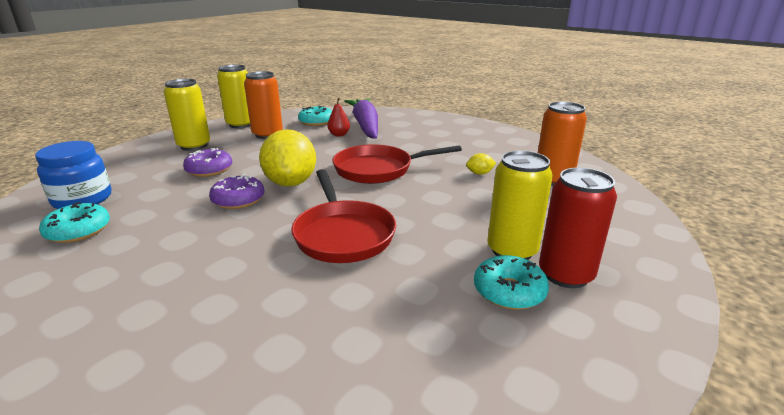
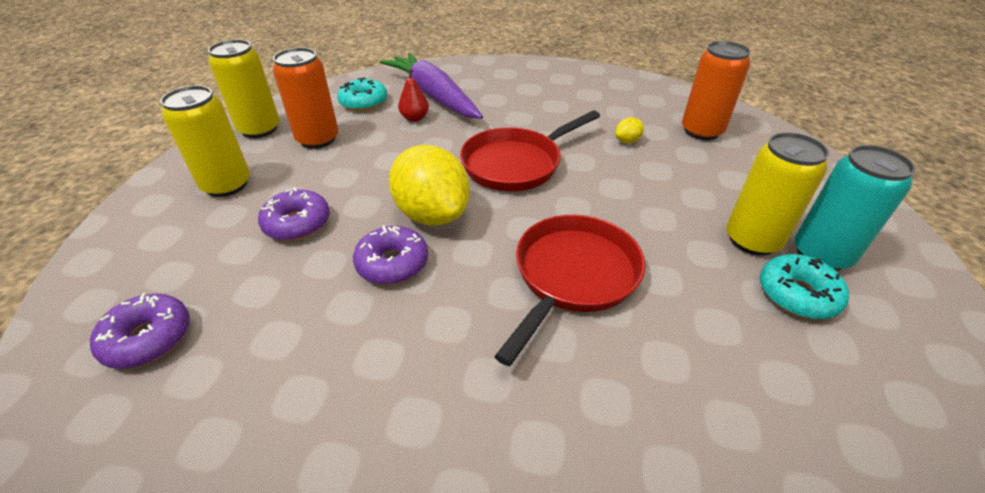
camera: 25 degrees left, 15 degrees up
blue jar [35,141,111,209] -> purple donut [90,293,190,369]
turquoise donut [39,202,110,243] -> none
red pan [291,169,396,263] -> red pan turned 105 degrees counterclockwise [494,215,646,366]
red can [539,168,617,288] -> turquoise can [794,145,916,271]

